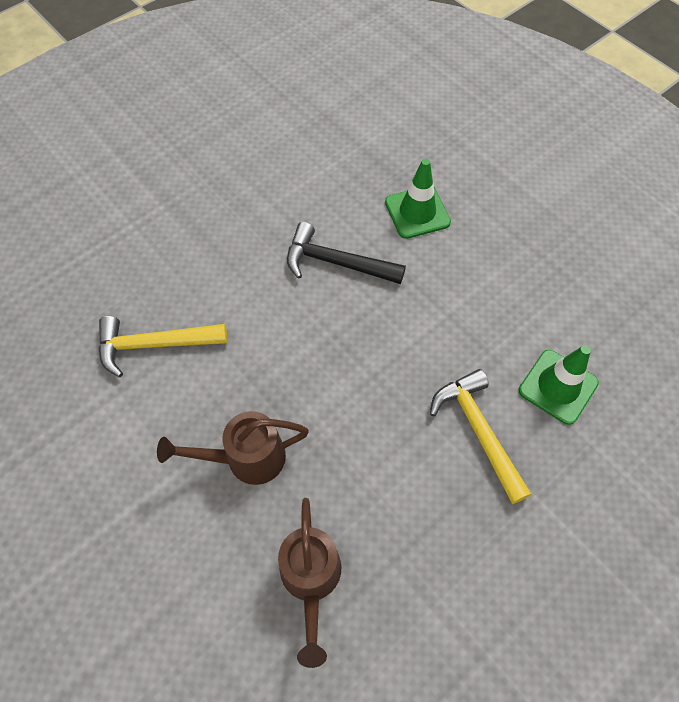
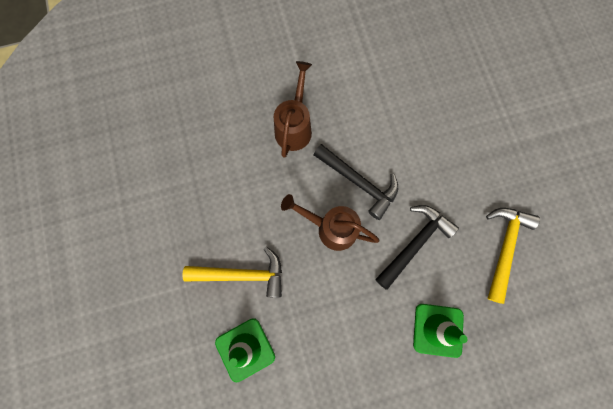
camera: 115 degrees right, 15 degrees up
yellow hammer [99,316,227,377] -> yellow hammer moved to [486,208,540,304]
brown watering can [278,498,341,668] -> brown watering can moved to [281,194,380,251]
none -> black hammer [313,144,398,220]

